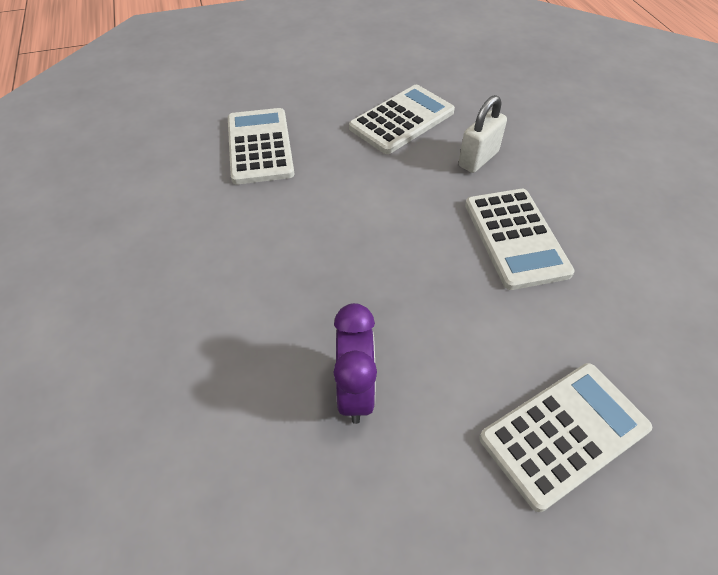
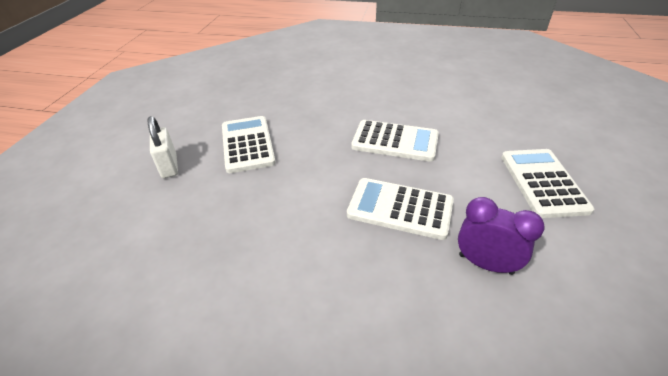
camera: 60 degrees left, 10 degrees down
white calculator [228,108,294,184] -> white calculator moved to [347,178,454,240]
white padlock [458,95,507,173] -> white padlock moved to [148,116,178,178]

